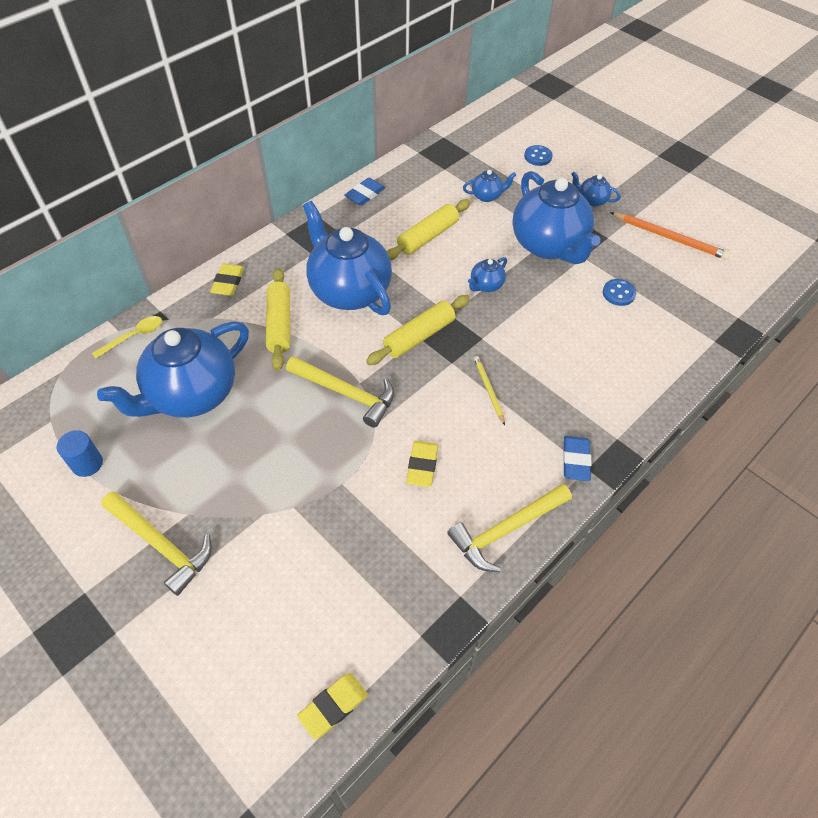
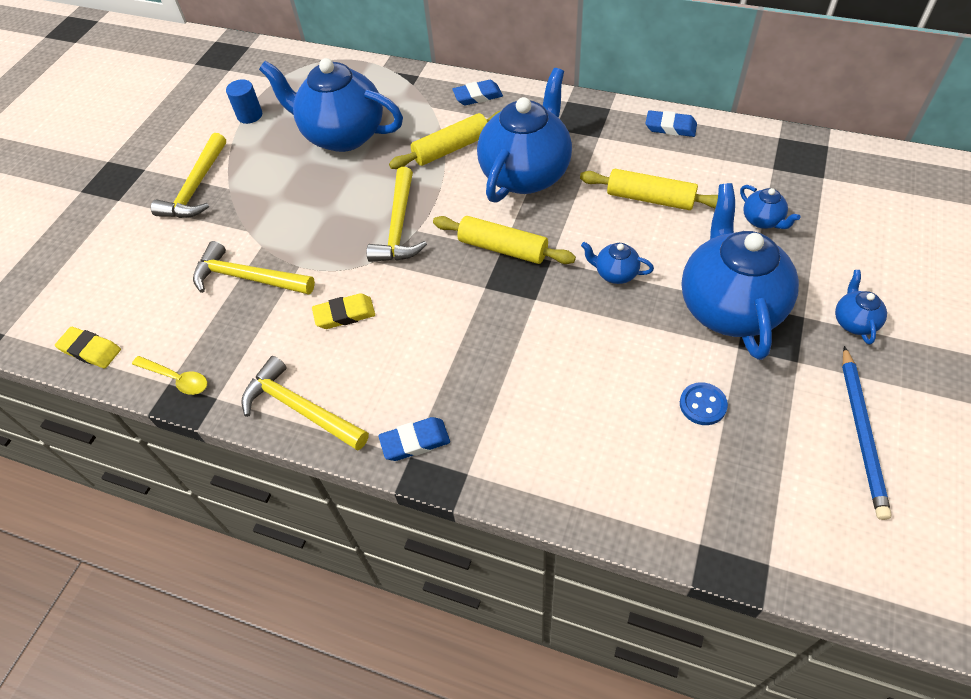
camera: 70 degrees right, 0 degrees up
yellow spoon [92,316,162,359] -> yellow spoon moved to [132,356,207,395]
yellow eraser [210,263,244,296] -> blue eraser [452,80,503,106]
yellow pencil [474,356,505,425] -> none
blue teapot [512,171,600,264] -> blue teapot turned 135 degrees clockwise [681,183,799,360]
blue button [524,145,553,166] -> none
orange pencil [610,212,730,260] -> blue pencil [842,346,892,520]
none -> yellow hammer [193,241,315,295]

